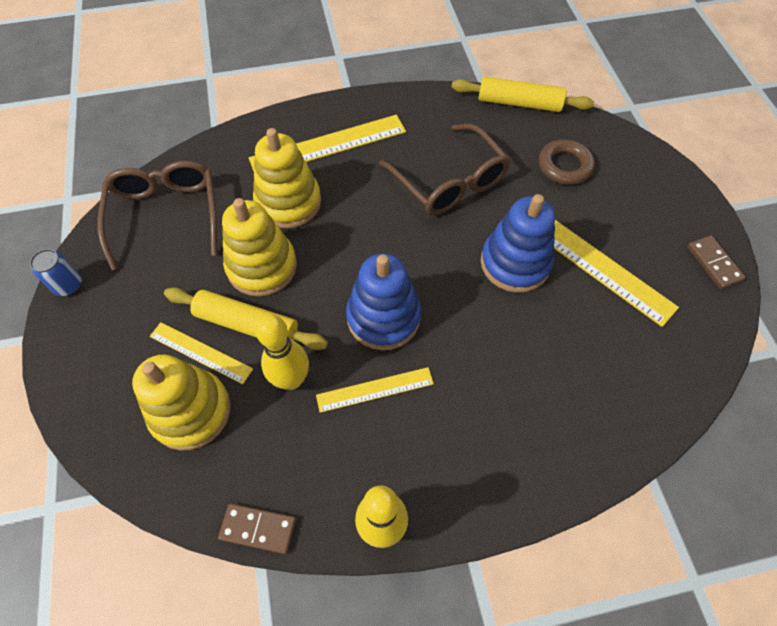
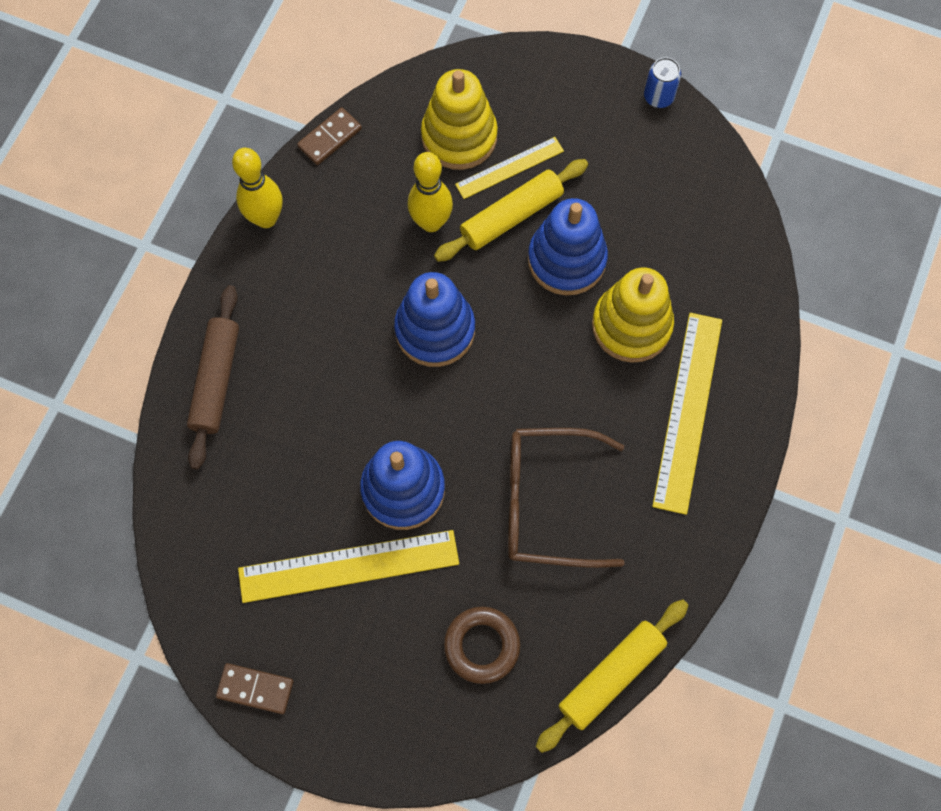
camera: 125 degrees right, 10 degrees up
brown glasses [97,161,217,270] -> none
yellow stacking toy [222,198,297,296] -> blue stacking toy [528,198,608,295]
yellow ruler [316,367,434,413] -> none
none -> brown rolling pin [187,285,239,470]

